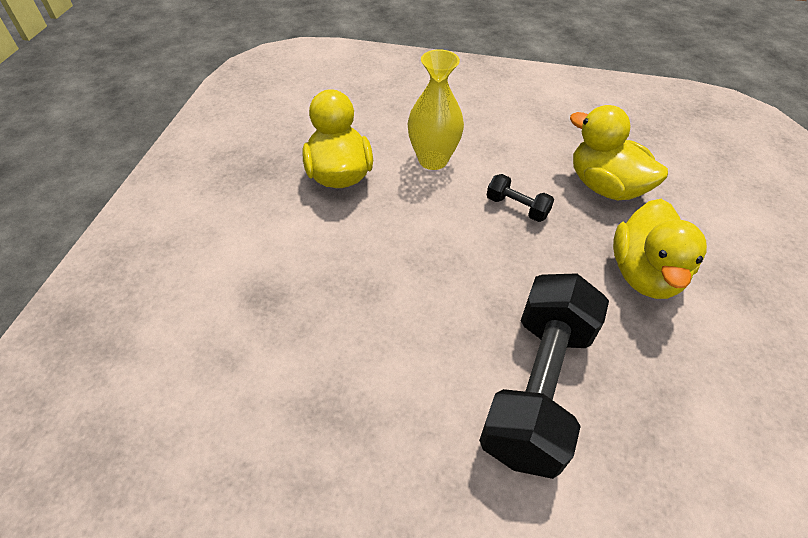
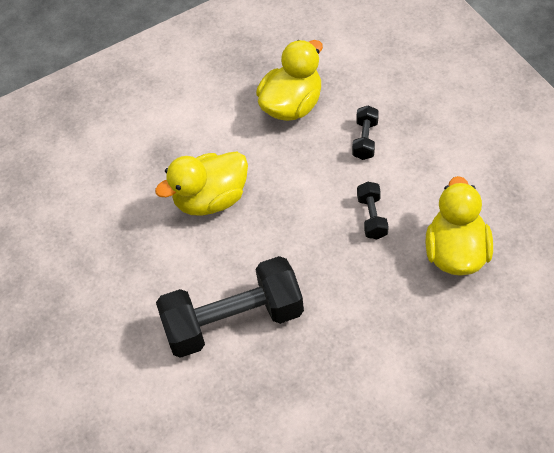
camera: 55 degrees right, 5 degrees up
yellow vase [408,49,464,170] -> black dumbbell [352,105,379,160]
yellow duck [613,199,707,299] -> yellow duck moved to [155,151,248,216]

